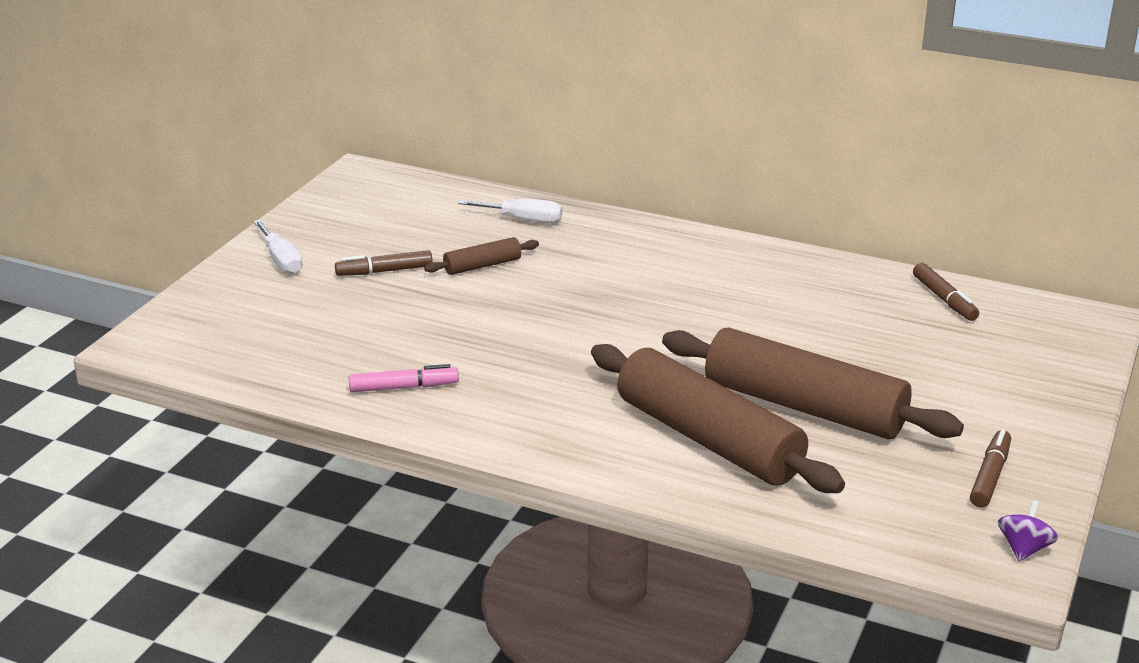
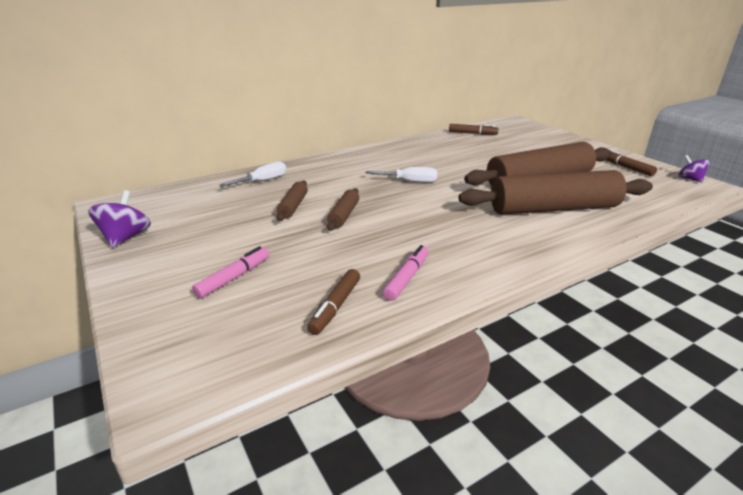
camera: 55 degrees left, 0 degrees up
white screwdriver [253,220,302,274] -> white screwdriver moved to [366,167,437,183]
brown marker [335,250,433,276] -> brown marker moved to [307,269,360,335]
none -> purple spinning top [88,190,151,248]
none -> pink marker [192,246,269,299]
none -> brown rolling pin [327,188,359,231]

